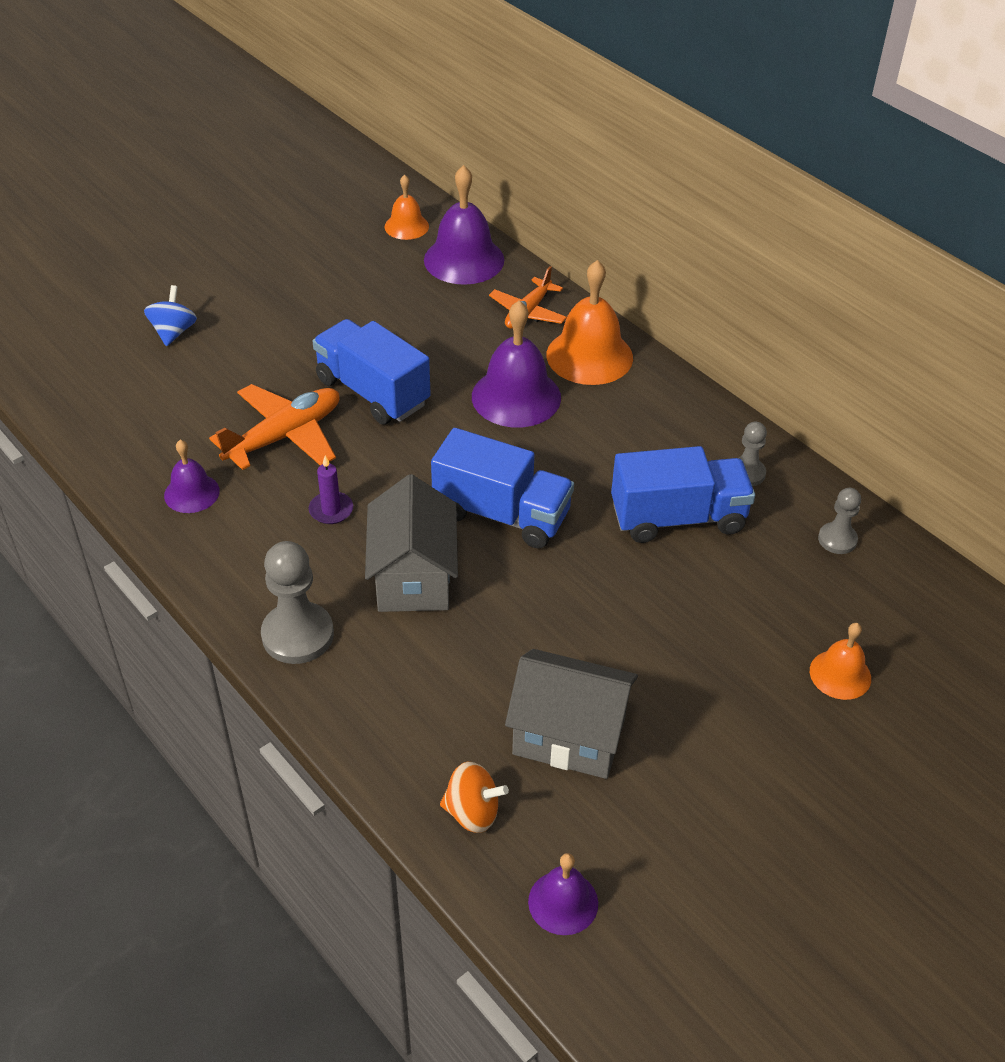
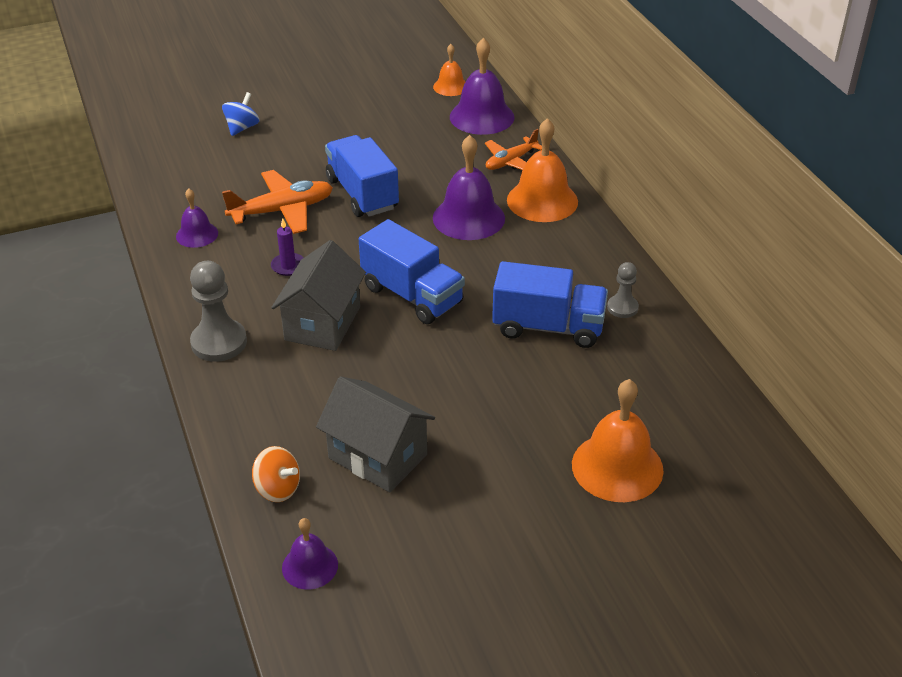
camera: 20 degrees right, 5 degrees down
orange bell [810,623,871,700] -> orange bell [572,379,664,502], size x1.76
grey pawn [818,488,861,554] -> none

